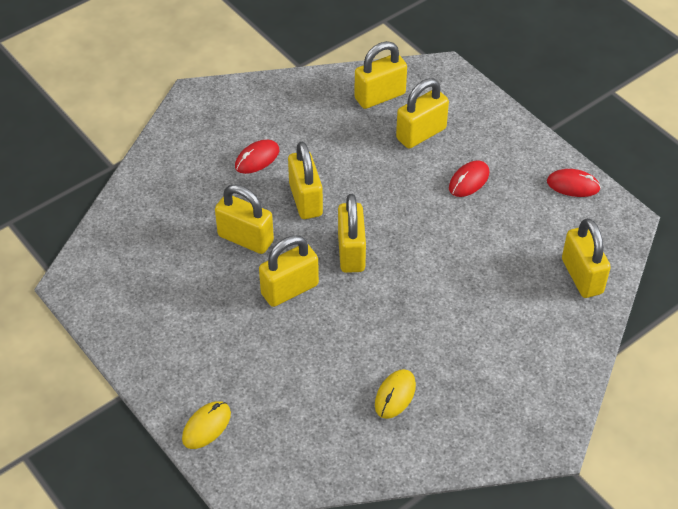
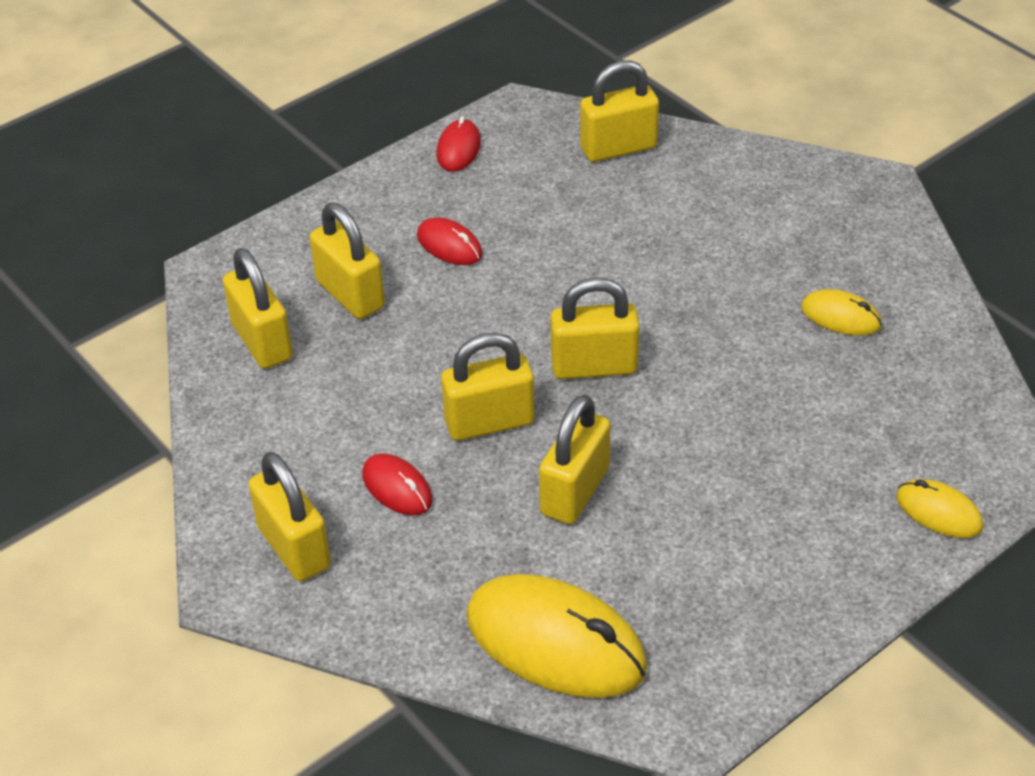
camera: 90 degrees left, 5 degrees down
yellow padlock [259,235,319,307] -> yellow padlock moved to [248,452,331,581]
none -> yellow mouse [467,574,647,698]

